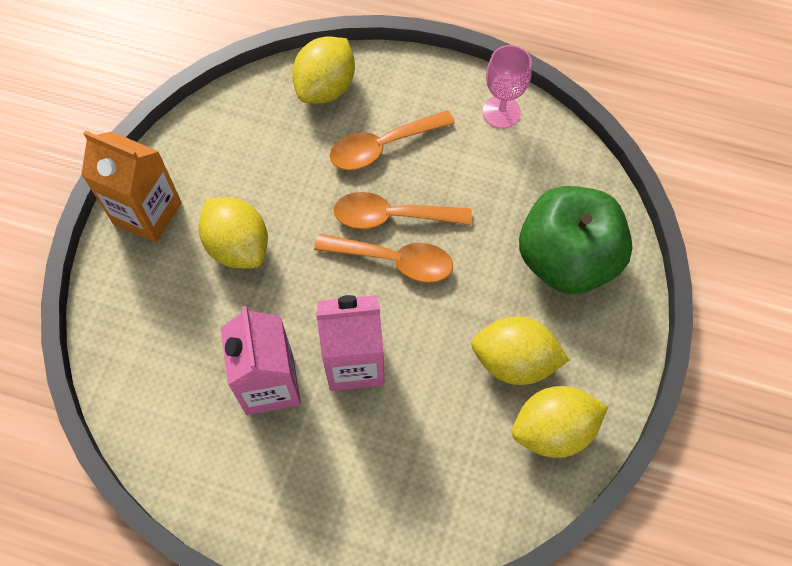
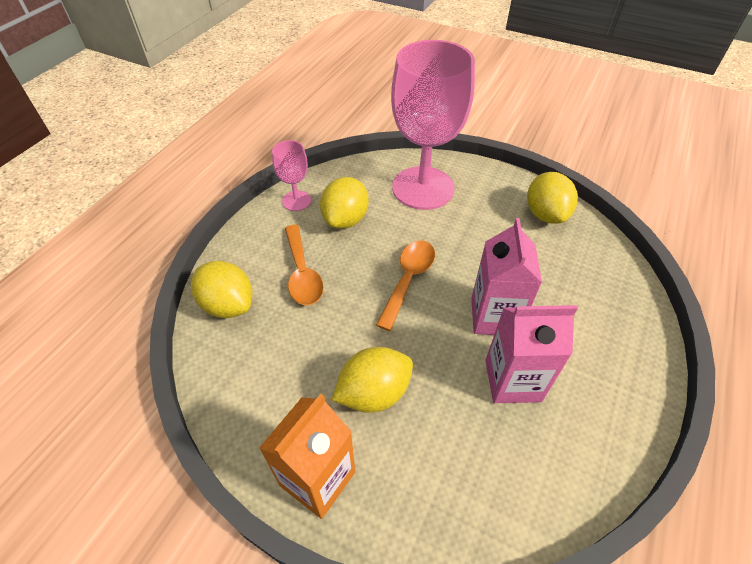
camera: 80 degrees left, 15 degrees down
orange spoon [333,192,472,229] -> none
yellow lemon [471,316,569,385] -> yellow lemon moved to [320,177,369,229]
green apple [519,186,633,294] -> pink goblet [391,40,475,210]

